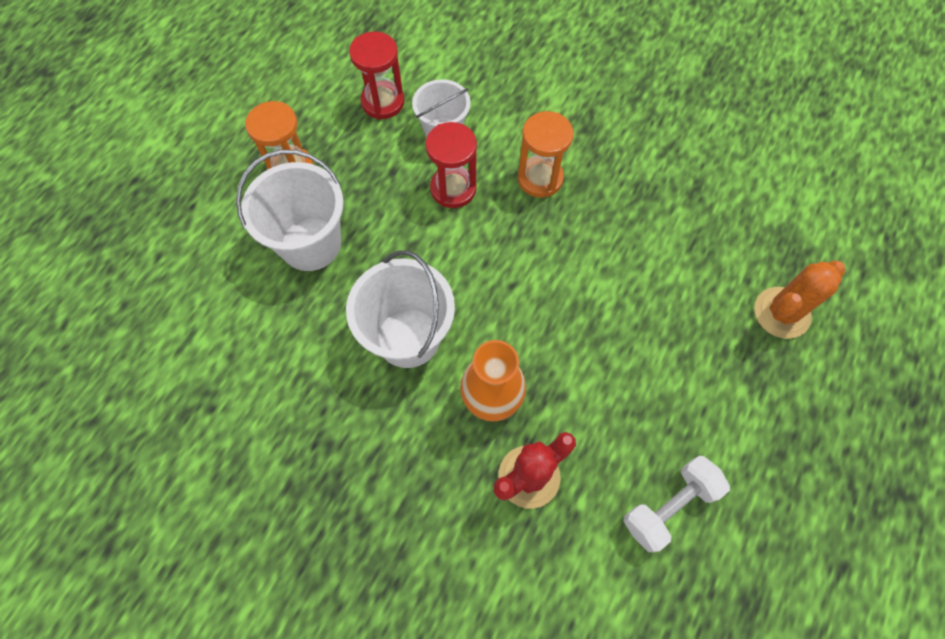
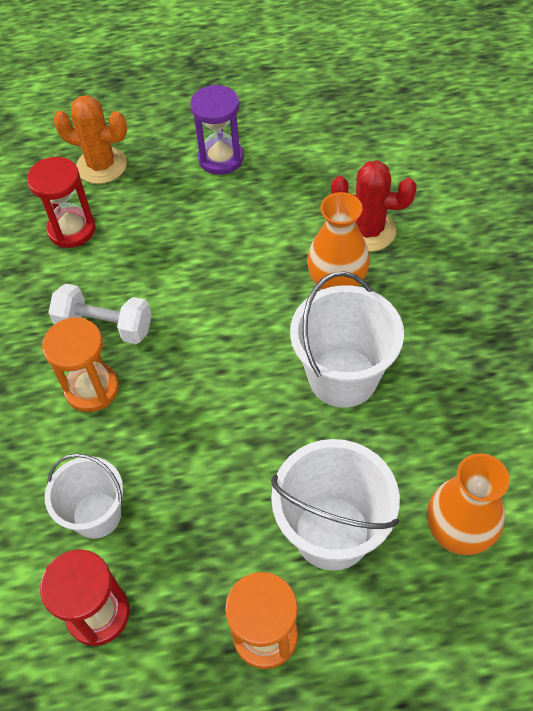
camera: 125 degrees left, 10 degrees down
red hourglass [425,122,477,208] -> red hourglass moved to [27,157,96,248]
white dumbbell [624,456,730,552] -> white dumbbell moved to [48,284,152,344]
none -> purple hourglass [190,85,244,175]
none -> orange vase [427,453,510,555]

